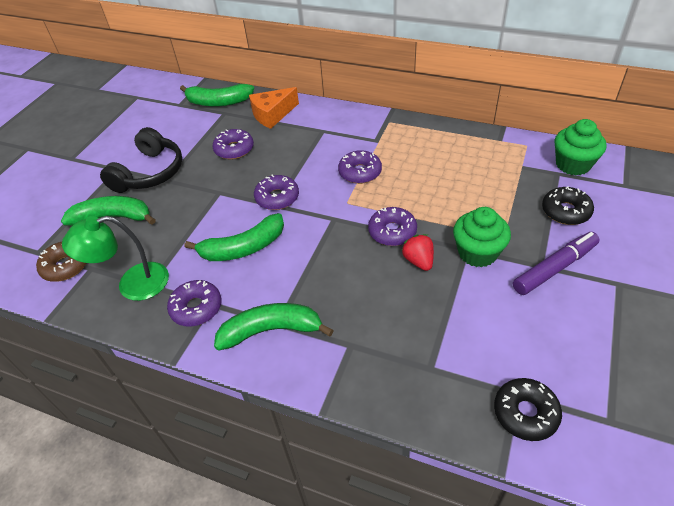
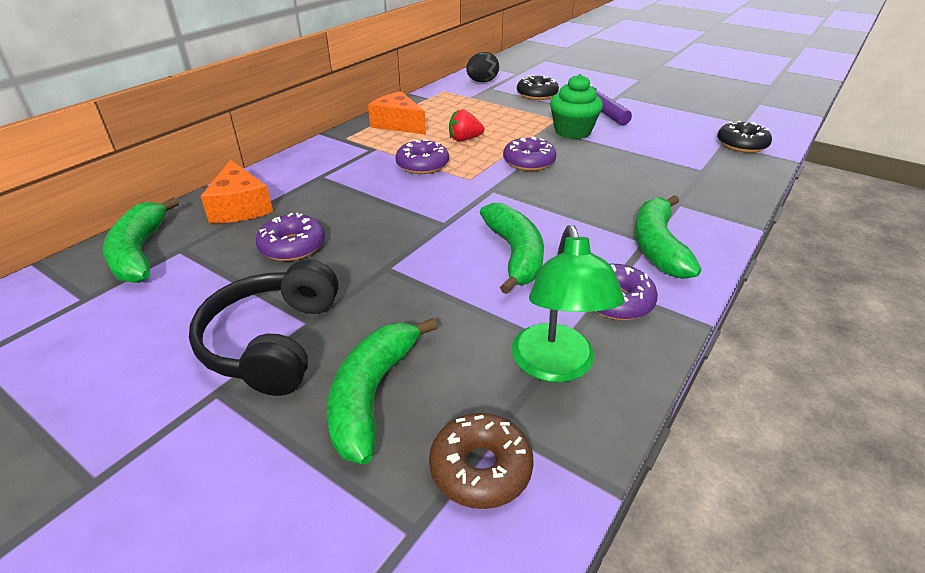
camera: 80 degrees left, 10 degrees down
black headphones [100,127,182,193] -> black headphones turned 120 degrees counterclockwise [189,259,339,396]
green banana [180,84,254,107] -> green banana turned 150 degrees clockwise [103,197,179,283]
purple donut [254,174,299,210] -> none
red strawberry [401,234,434,271] -> red strawberry moved to [449,109,484,141]
green cupcake [554,119,607,175] -> black egg [466,52,499,82]
none -> orange cheese [368,91,426,134]

